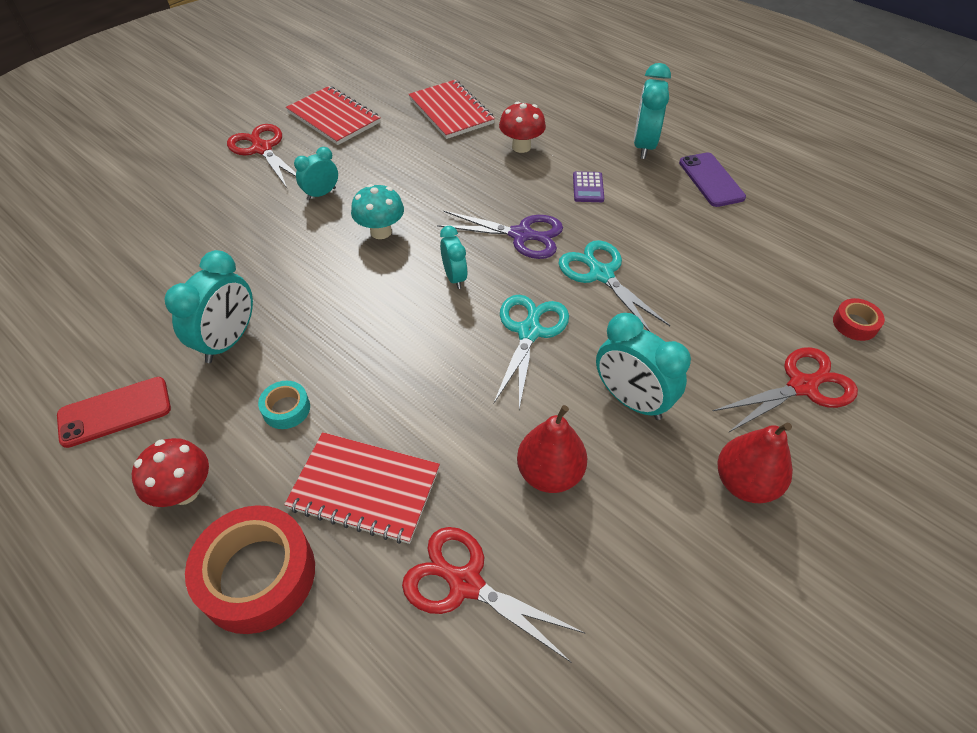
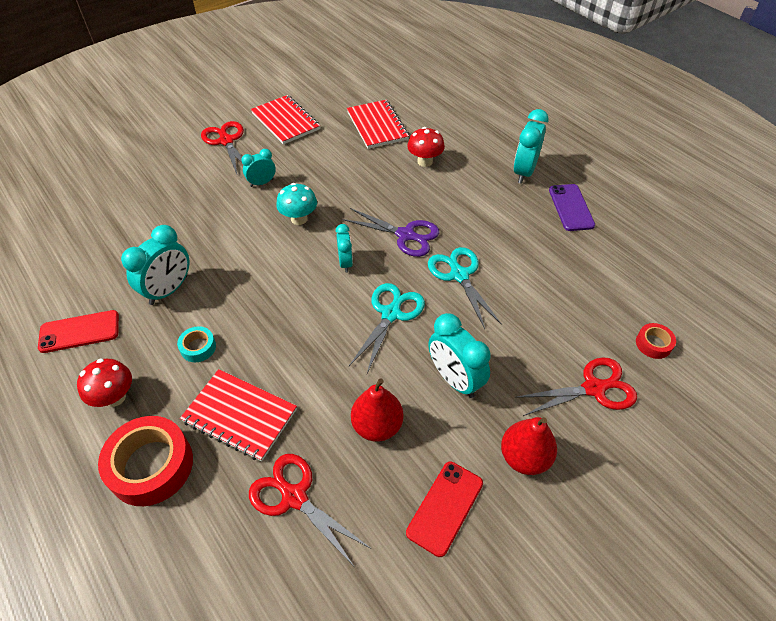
camera: 10 degrees right, 0 degrees up
purple calculator [573,171,604,202] -> none
none -> red phone [406,462,483,557]

